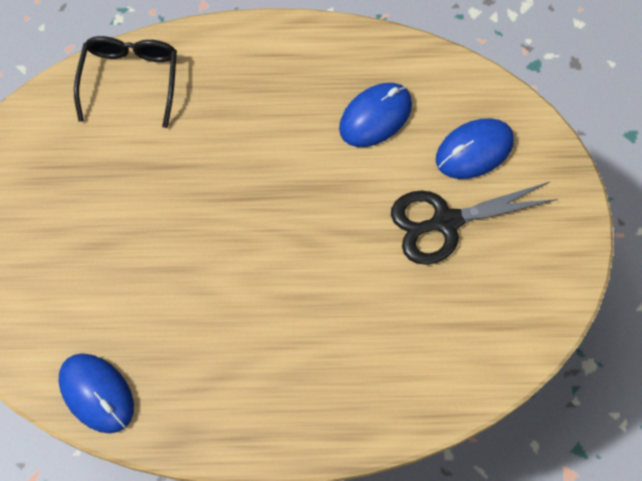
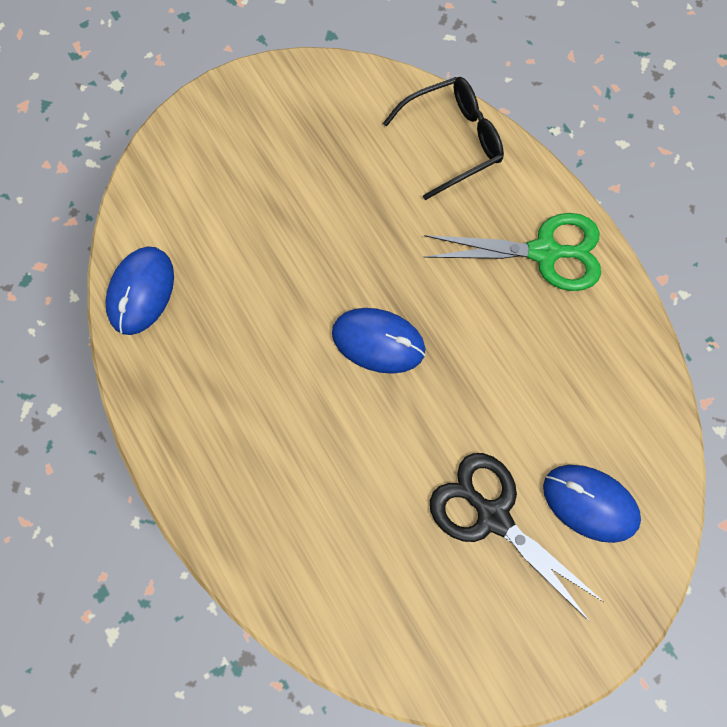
camera: 60 degrees right, 5 degrees up
blue mouse [339,83,412,147] -> blue mouse moved to [332,308,425,374]
none -> green scissors [423,213,601,291]

